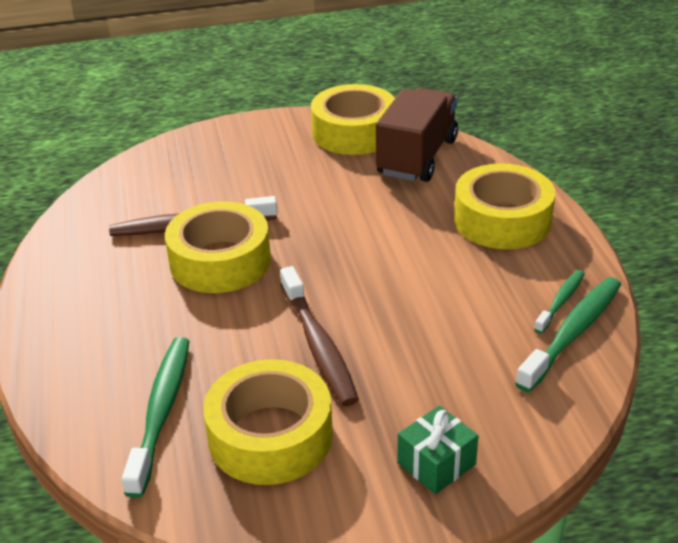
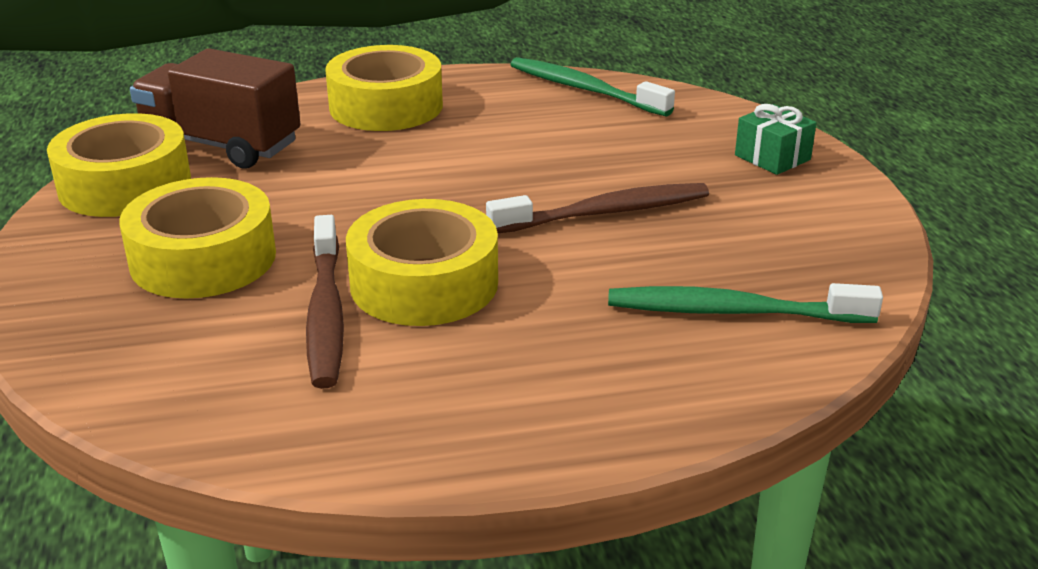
camera: 90 degrees left, 5 degrees down
yellow tape [203,359,333,485] -> yellow tape moved to [119,177,276,299]
green toothbrush [534,270,585,334] -> none

